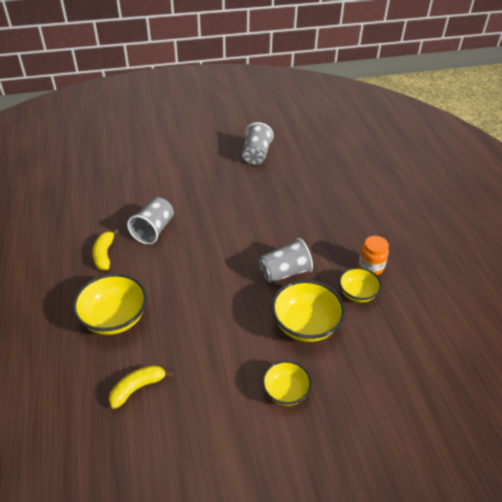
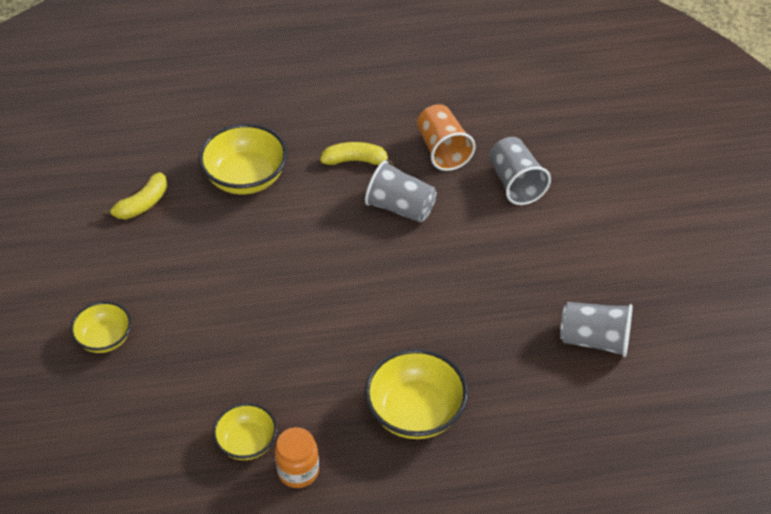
camera: 95 degrees right, 5 degrees up
yellow banana [109,365,173,409] -> yellow banana turned 75 degrees clockwise [102,172,167,219]
grey cup [259,238,313,283] -> grey cup moved to [489,137,551,205]
yellow bowl [271,280,345,342] -> yellow bowl moved to [365,349,468,439]
none -> orange cup [417,104,475,171]

